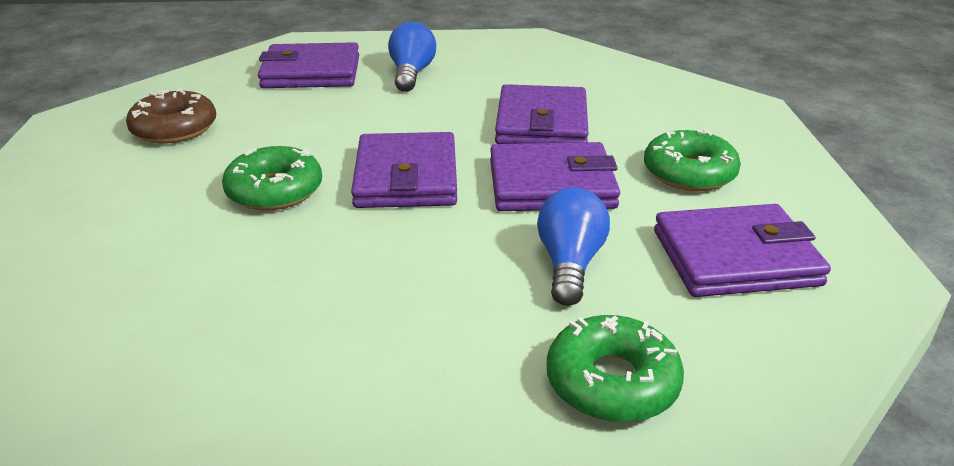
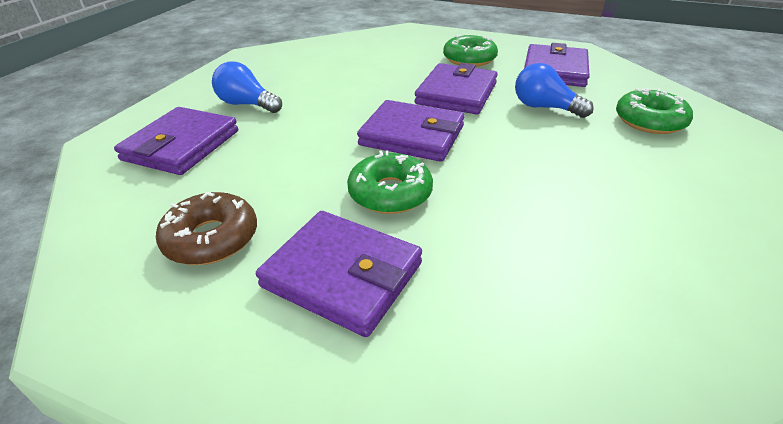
camera: 65 degrees left, 5 degrees up
purple wallet [495,84,589,144] -> purple wallet moved to [256,211,422,337]

